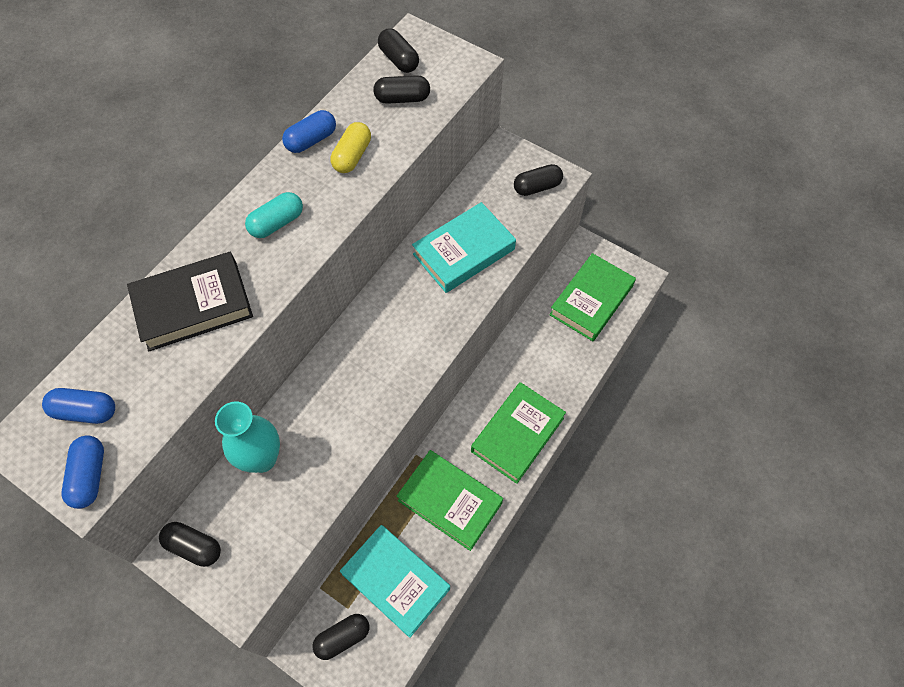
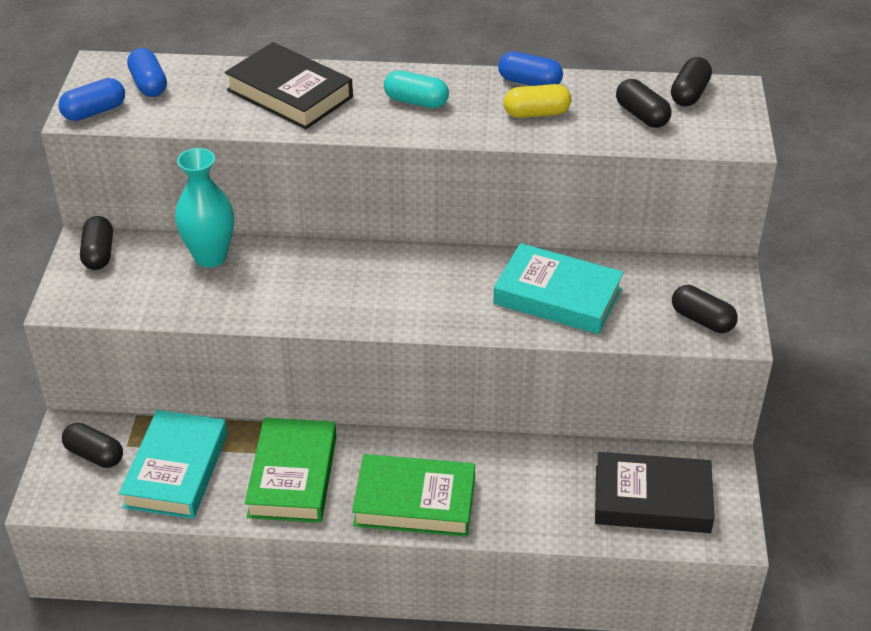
camera: 60 degrees right, 20 degrees down
green book [549,253,636,341] -> black book [595,452,715,533]

